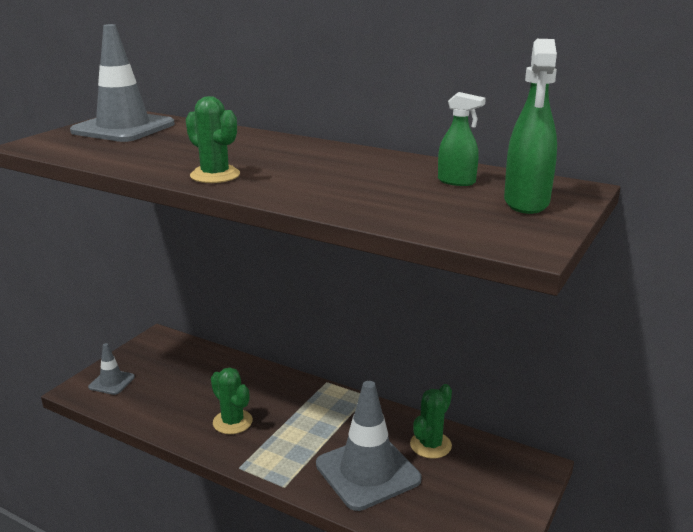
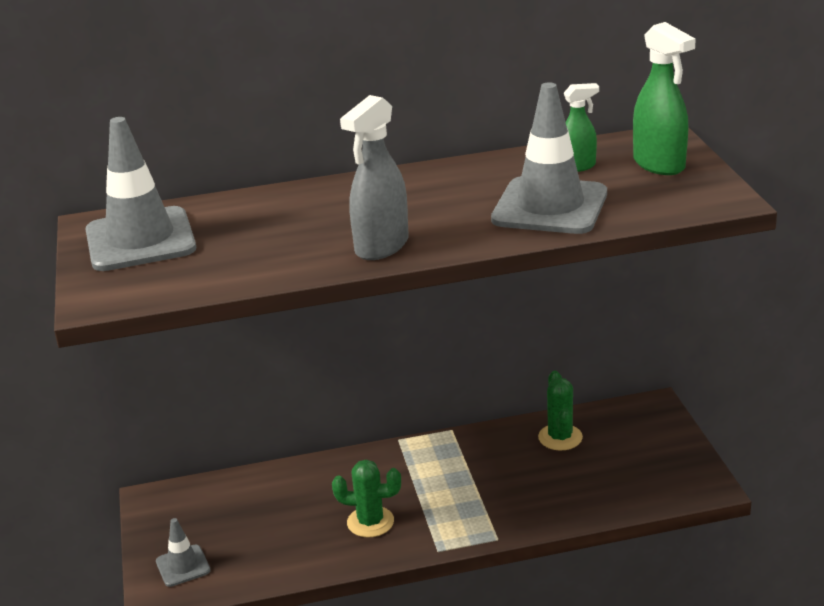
camera: 40 degrees left, 5 degrees up
green cactus [186,96,240,183] -> grey spray bottle [340,95,409,260]
grey traffic cone [316,381,421,511] -> grey traffic cone moved to [491,82,607,234]

